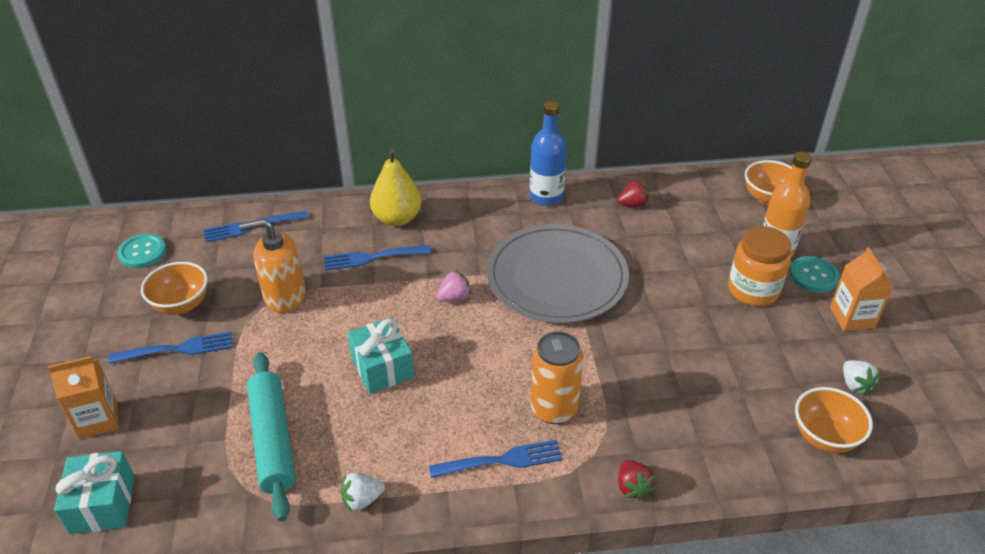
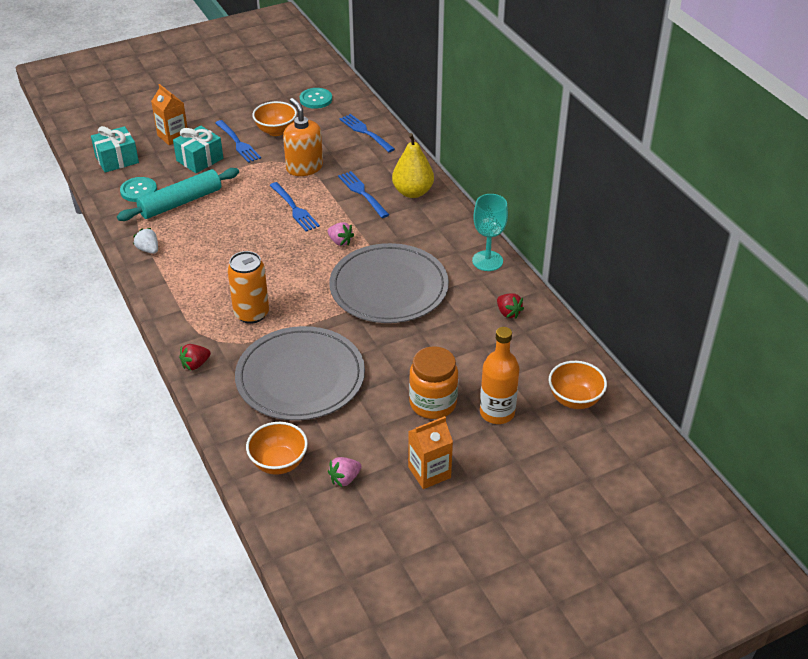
camera: 70 degrees right, 0 degrees up
turquoise gift [348,317,414,394] -> turquoise gift moved to [173,126,223,173]
blue fork [429,440,562,478] -> blue fork moved to [269,182,320,231]
blue bottle [530,101,567,206] -> turquoise goblet [472,194,508,271]
turquoise button [790,256,840,293] -> turquoise button moved to [120,177,157,202]
white strawberry [843,360,881,395] -> pink strawberry [328,457,362,487]
none -> grey plate [235,326,365,421]

